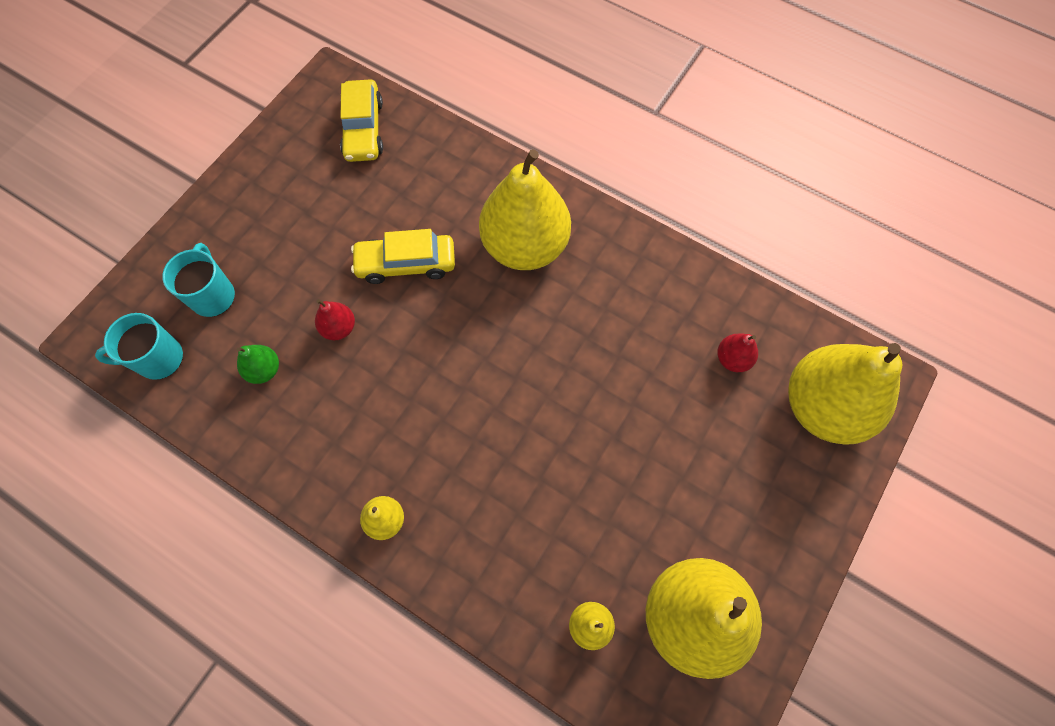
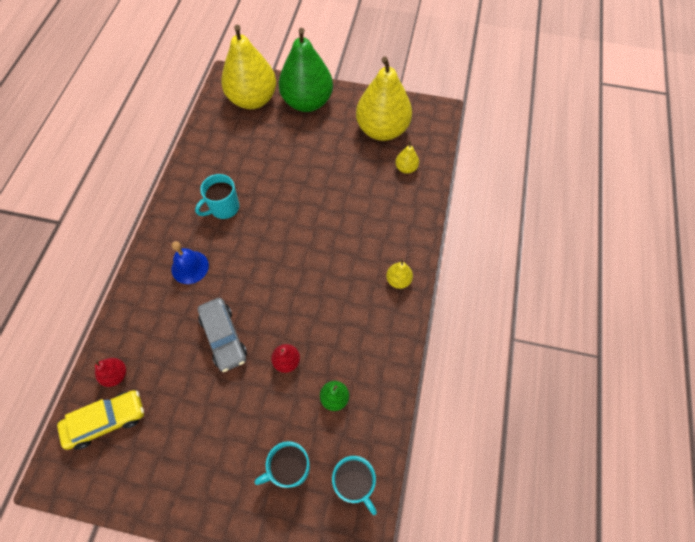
camera: 110 degrees left, 5 degrees down
yellow car [351,229,455,284] -> grey car [198,298,247,372]
yellow pear [479,149,571,270] -> blue bell [172,241,209,284]
red pear [717,334,758,372] -> red pear moved to [95,358,126,387]
none -> turquoise mug [195,174,239,219]
none -> green pear [279,28,333,112]

